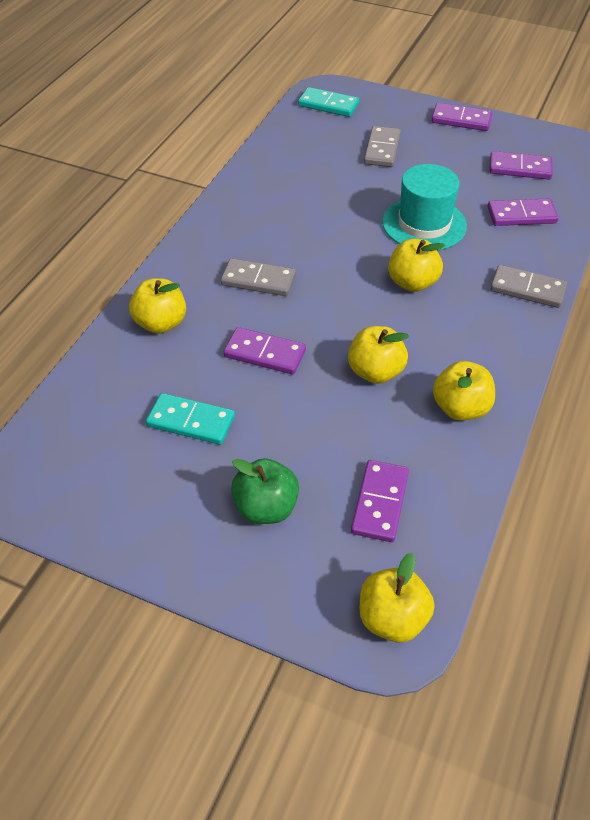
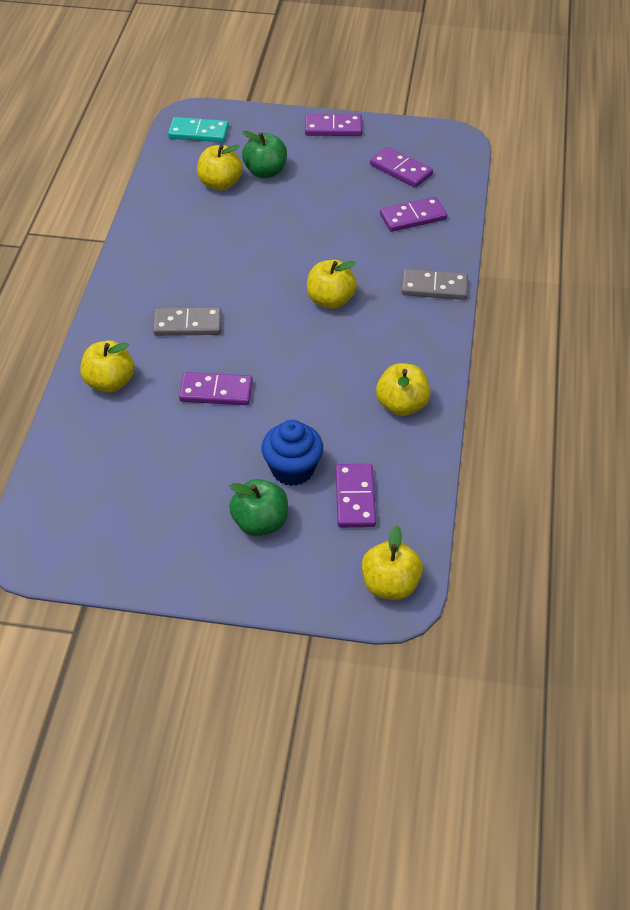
camera: 15 degrees left, 0 degrees up
turquoise domino [146,393,235,445] -> none
yellow apple [348,326,409,384] -> yellow apple moved to [197,145,243,191]
grey domino [364,126,401,167] -> green apple [242,131,287,178]
turquoise hat [382,164,467,251] -> none
purple domino [489,151,553,180] -> purple domino turned 45 degrees clockwise [370,147,433,188]
none -> blue cupcake [262,420,323,486]

